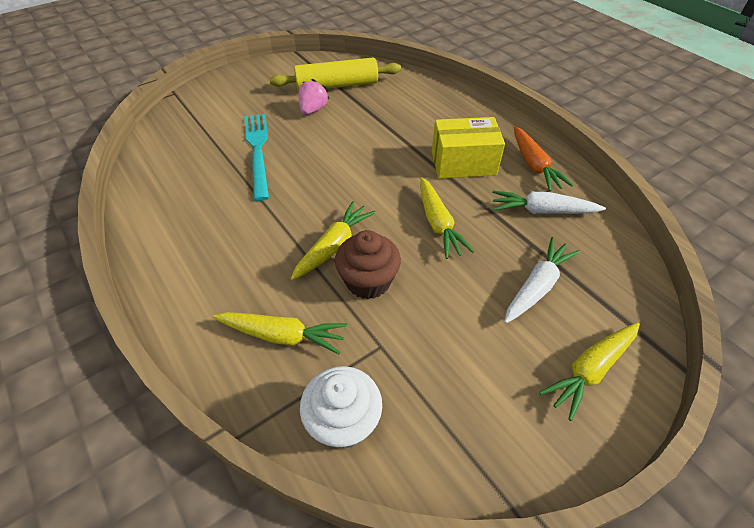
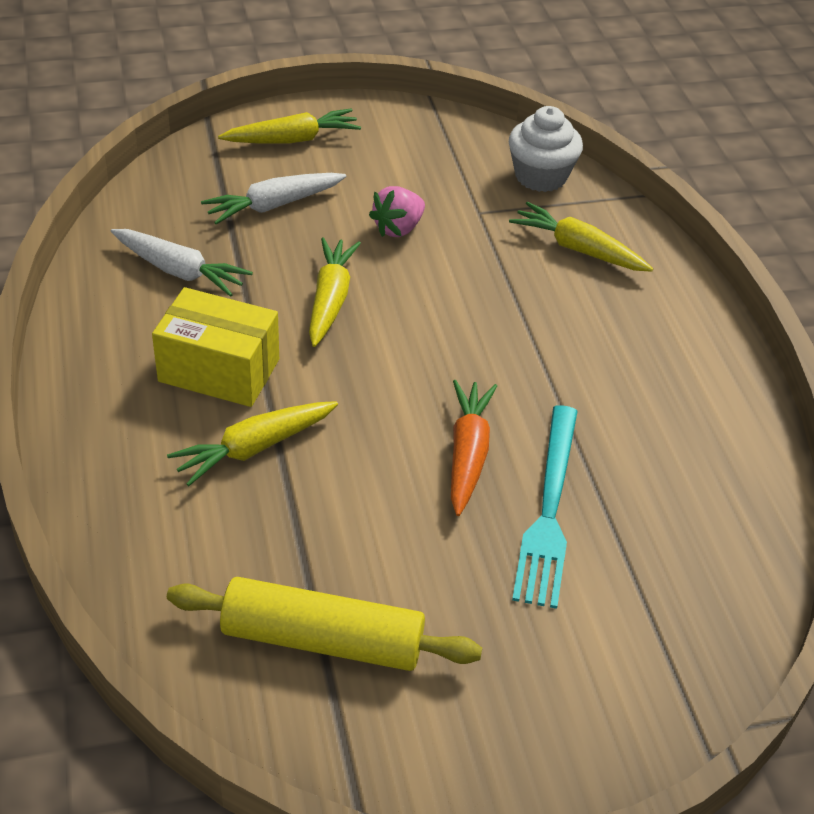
camera: 160 degrees left, 5 degrees down
yellow carrot [291,201,376,280] -> yellow carrot moved to [167,401,338,486]
pink strawberry [299,79,329,115] -> pink strawberry moved to [369,186,425,237]
brown cupcake [335,230,401,299] -> none
orange carrot [514,126,574,191] -> orange carrot moved to [451,380,497,516]

